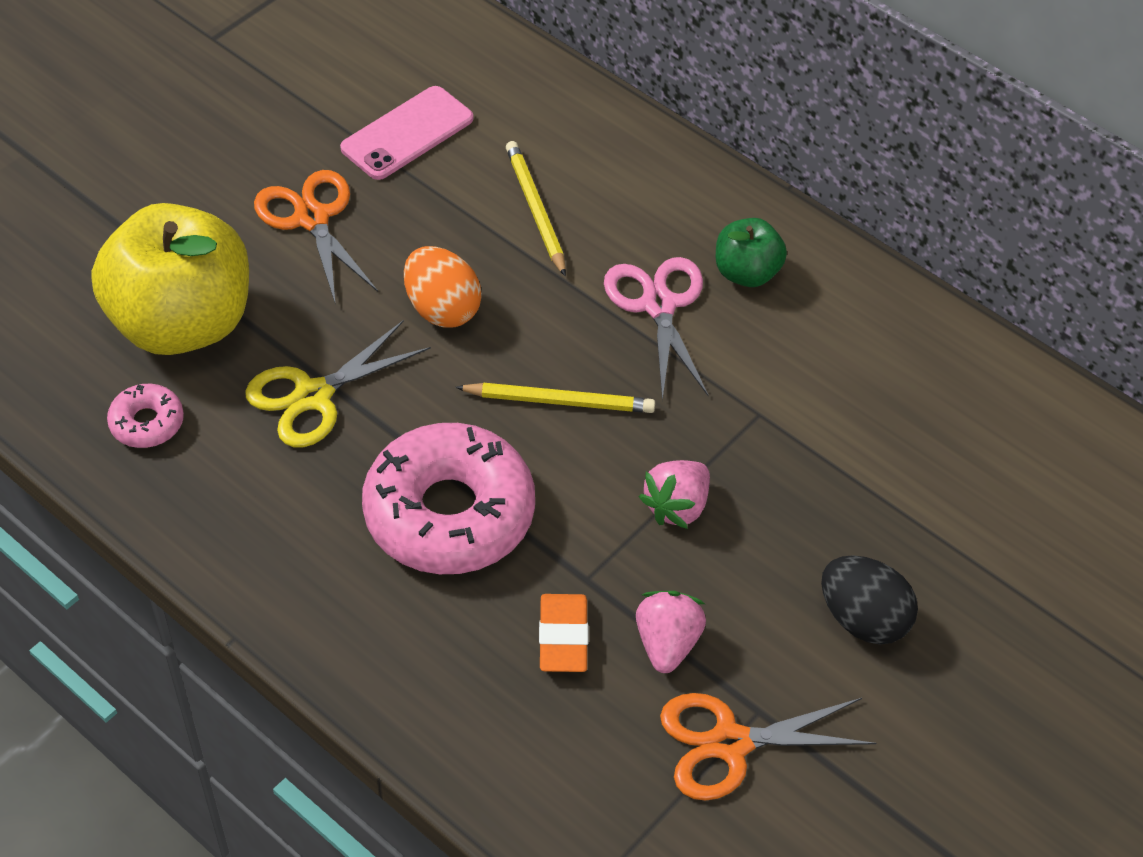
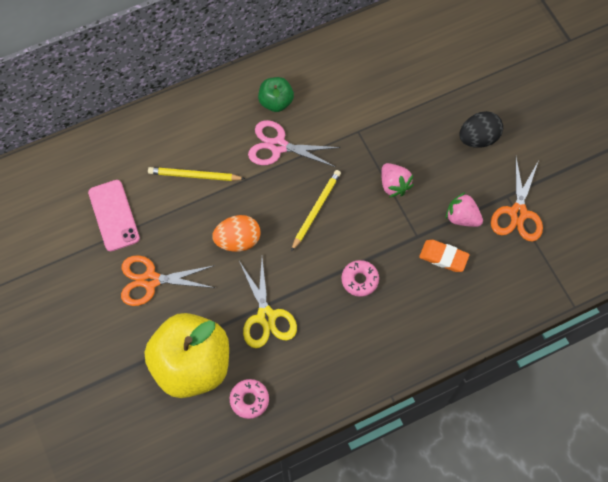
camera: 65 degrees left, 15 degrees up
pink donut [362,423,535,574] -> pink donut [341,260,379,297], size x0.45

